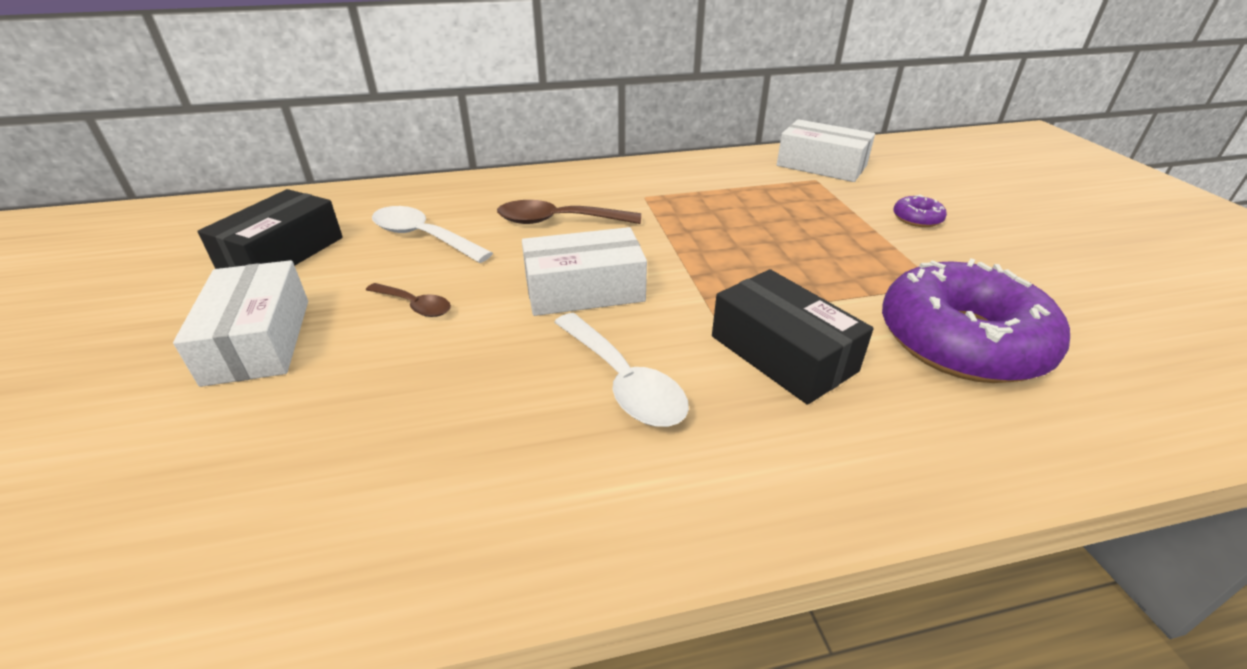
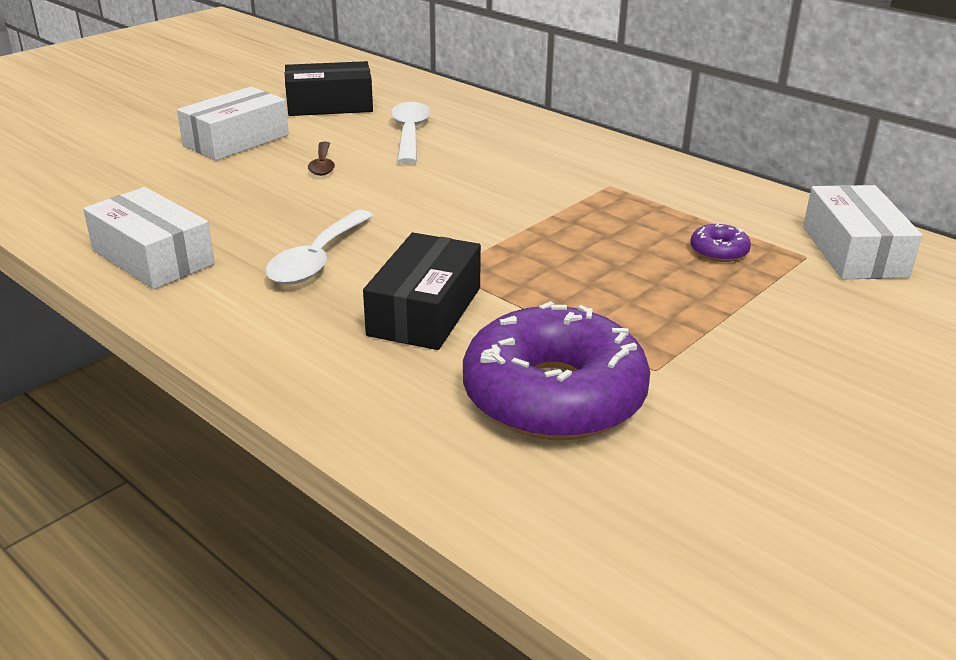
camera: 55 degrees right, 5 degrees down
brown spoon [497,200,641,224] -> none
white box [522,227,647,316] -> white box moved to [83,187,215,289]
purple donut [893,195,947,227] -> purple donut moved to [690,224,751,262]

